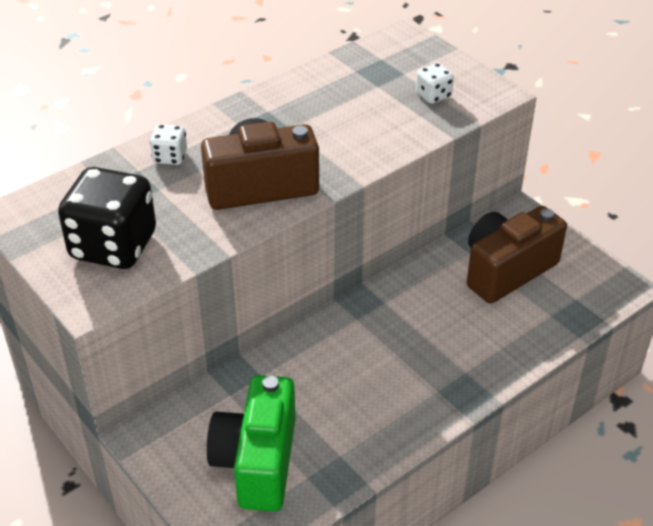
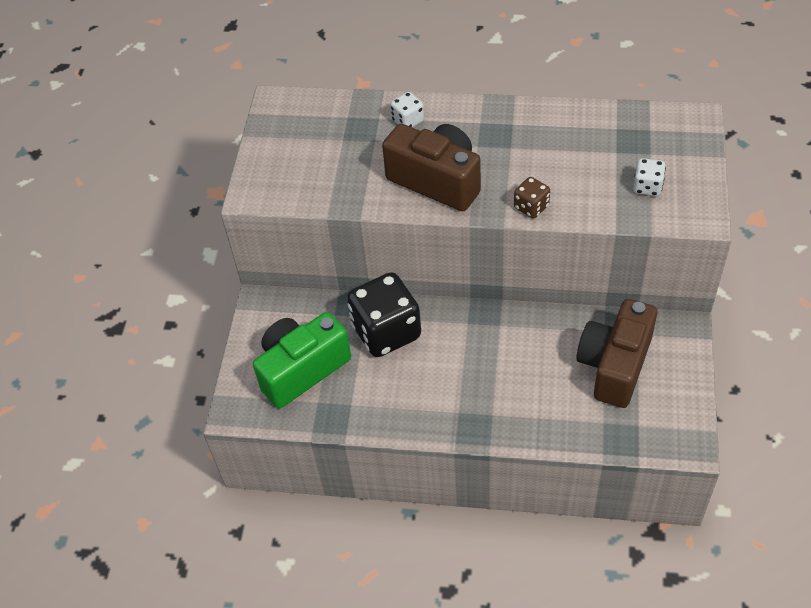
camera: 50 degrees right, 10 degrees up
black dice [58,167,156,269] -> black dice moved to [347,272,421,357]
brown camera [467,206,567,304] -> brown camera turned 75 degrees counterclockwise [576,299,657,408]
none -> brown dice [514,177,550,218]

